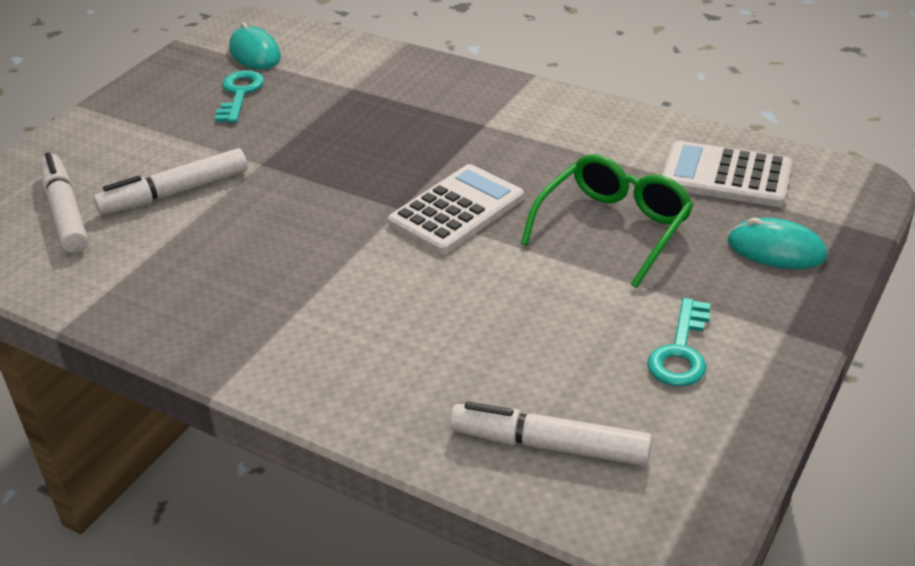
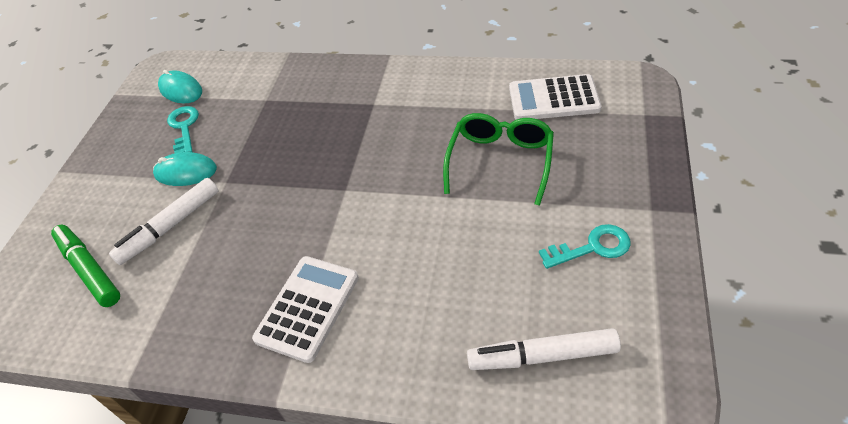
camera: 15 degrees left, 10 degrees up
white marker [40,152,88,253] -> green marker [51,225,120,307]
white calculator [388,164,524,254] -> white calculator moved to [252,256,359,363]
turquoise key [647,298,711,386] -> turquoise key turned 105 degrees counterclockwise [539,224,631,269]
turquoise mouse [728,218,827,269] -> turquoise mouse moved to [153,152,217,186]

